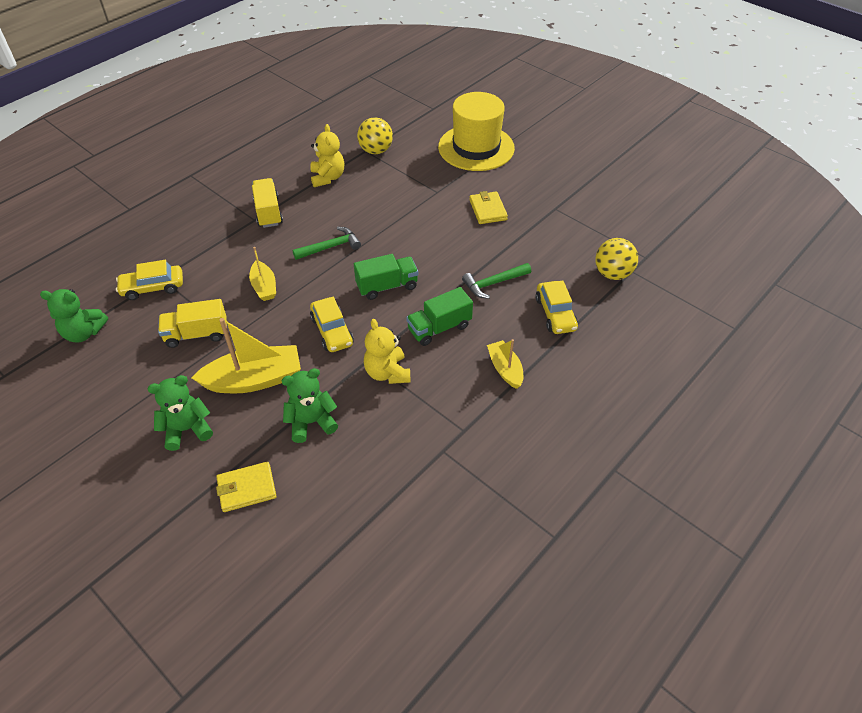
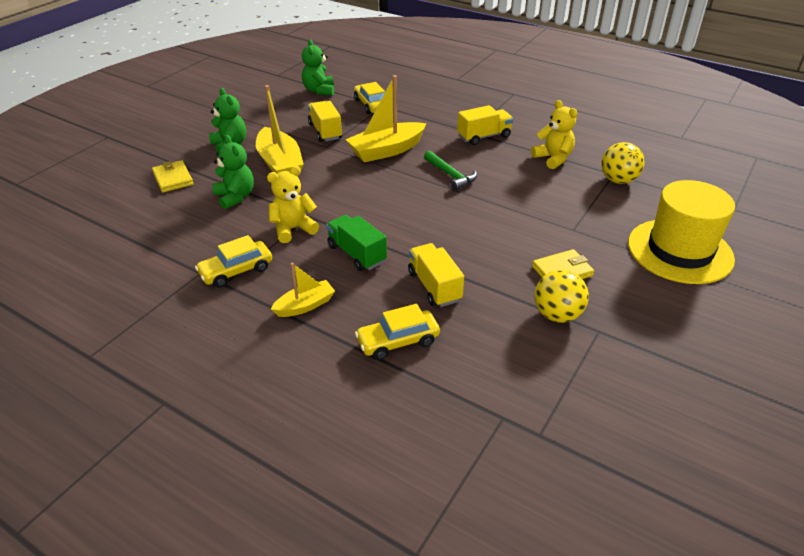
camera: 80 degrees right, 10 degrees down
yellow boat [249,247,276,301] -> yellow boat [346,75,426,162], size x1.76
yellow teddy bear [310,124,344,187] -> yellow teddy bear turned 105 degrees counterclockwise [531,100,577,169]
yellow car [310,297,354,352] -> yellow car moved to [195,235,272,288]
green truck [354,254,418,300] -> none
green hammer [462,263,531,299] -> yellow truck [408,243,464,307]
yellow ball [595,238,638,280] -> yellow ball moved to [534,270,589,323]

